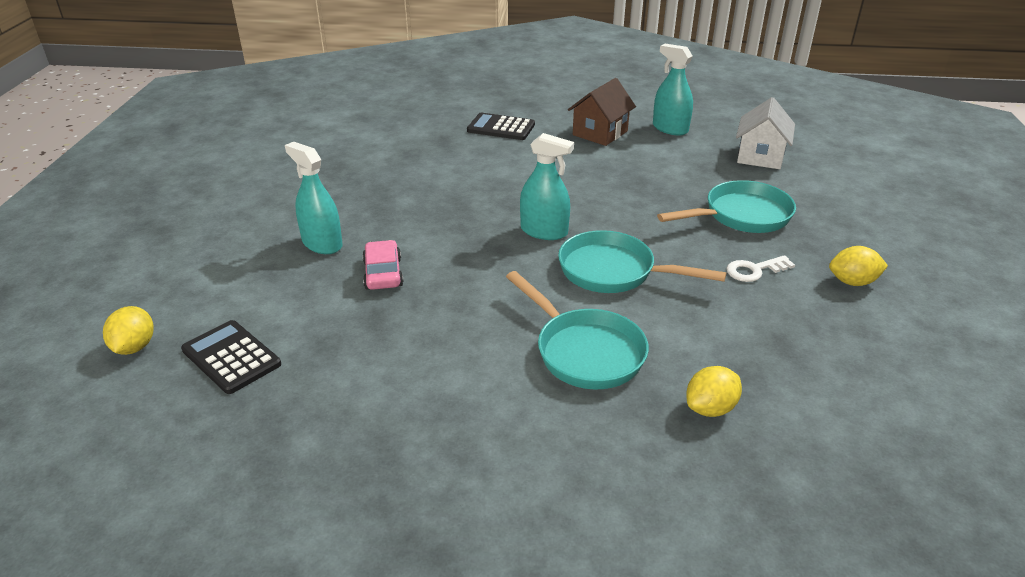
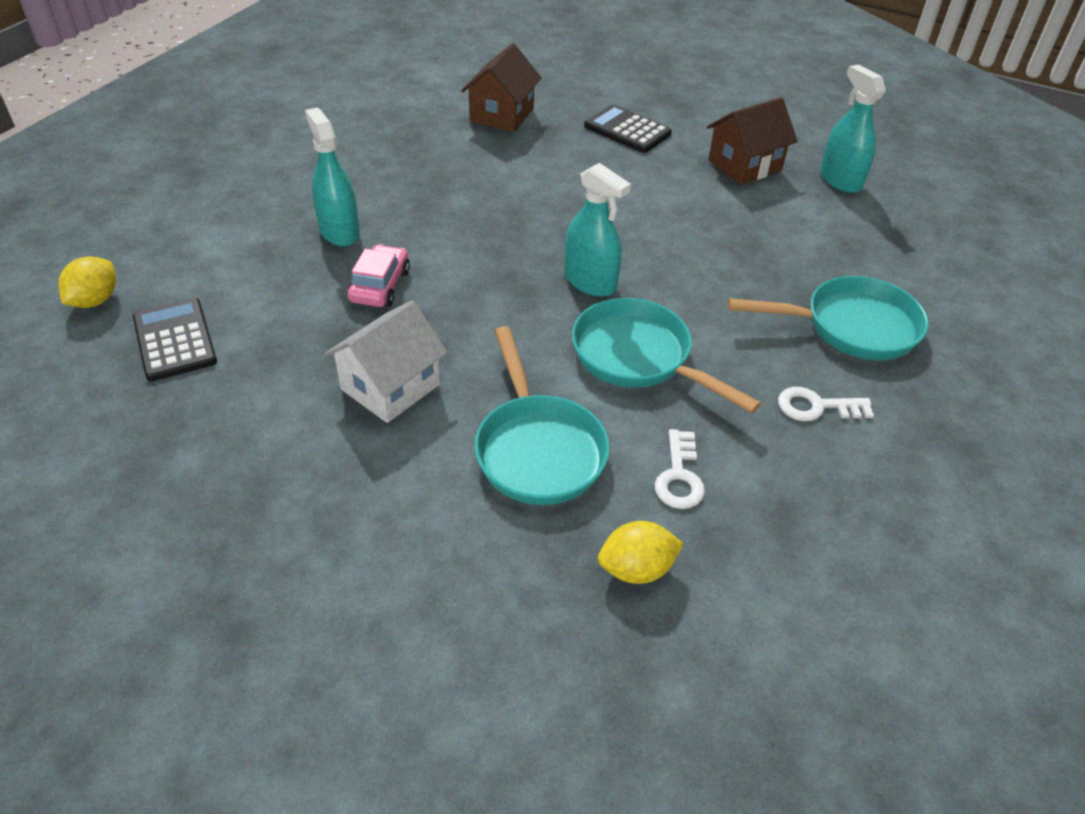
camera: 20 degrees right, 10 degrees up
white house [736,97,795,169] -> white house moved to [324,300,448,423]
yellow lemon [829,246,888,286] -> none
none -> brown house [461,43,542,132]
none -> white key [655,429,705,509]

